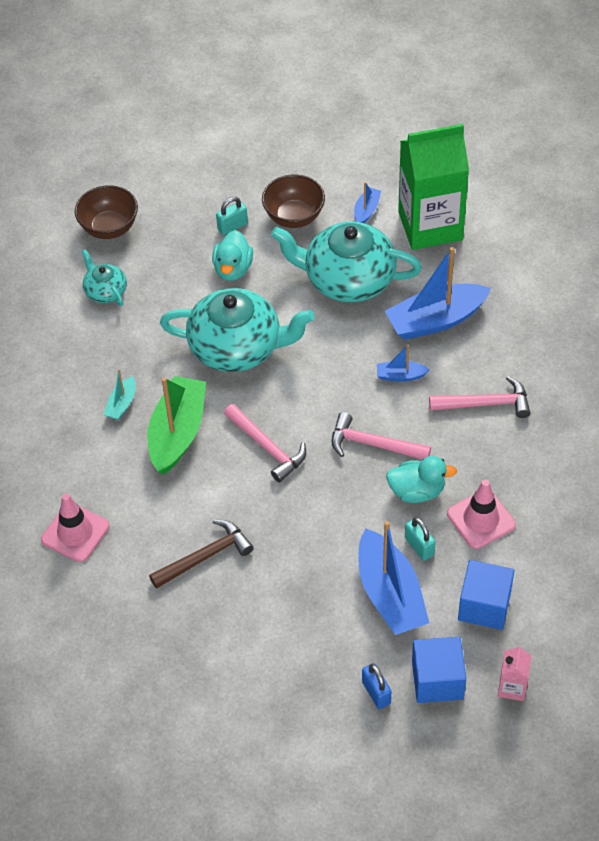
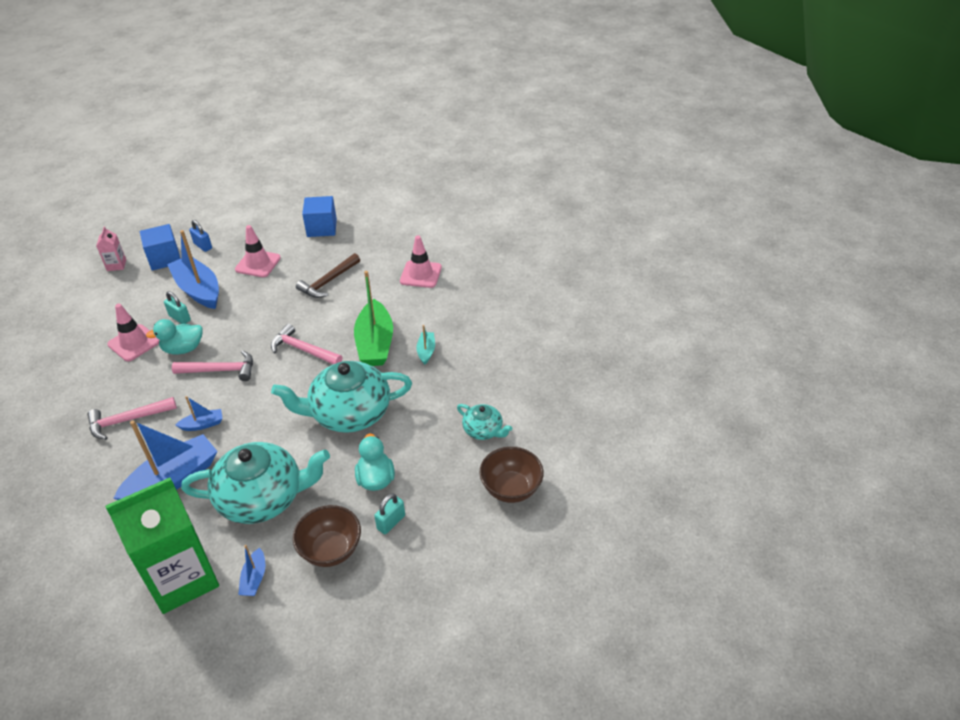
camera: 160 degrees right, 10 degrees down
blue cube [458,560,515,630] -> blue cube moved to [302,196,337,237]
none -> pink traffic cone [235,225,281,277]

